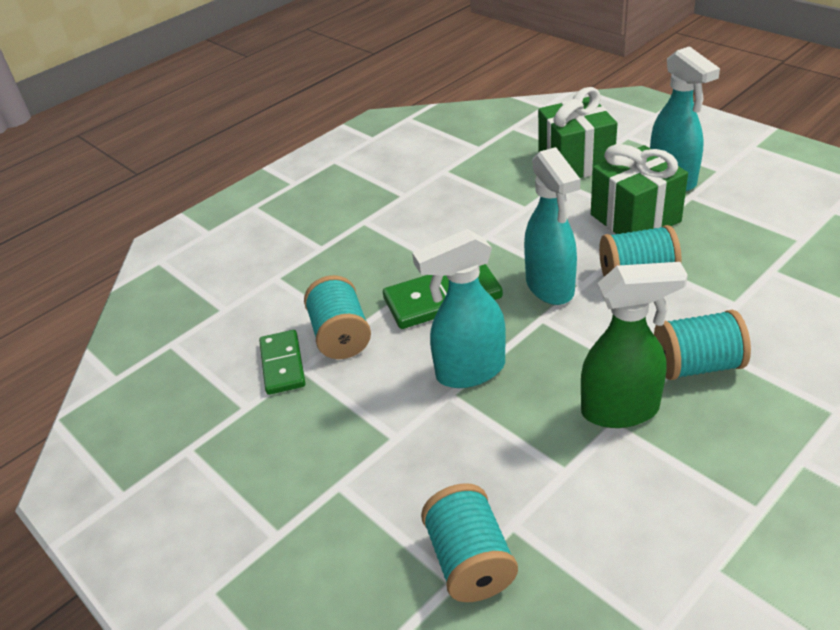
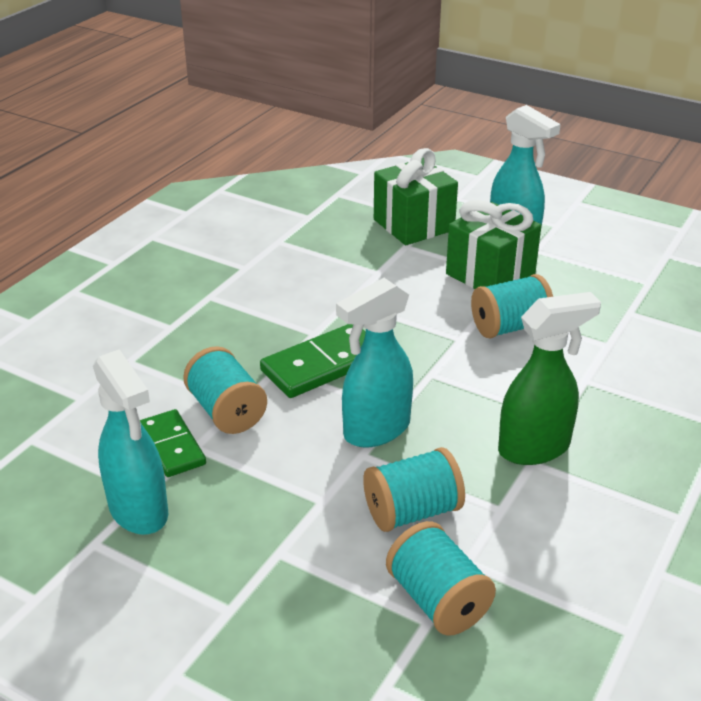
camera: 20 degrees left, 5 degrees down
turquoise spray bottle [524,147,580,305] -> turquoise spray bottle moved to [93,349,168,535]
turquoise spool [654,310,751,380] -> turquoise spool moved to [363,447,465,532]

